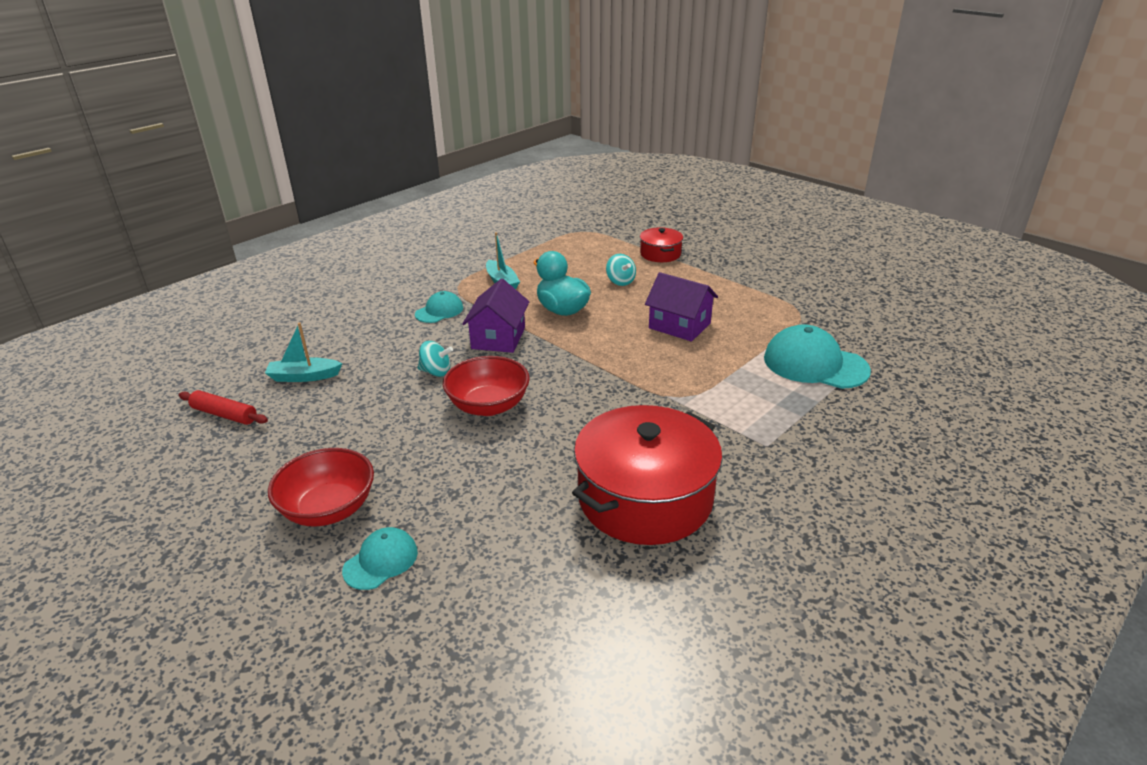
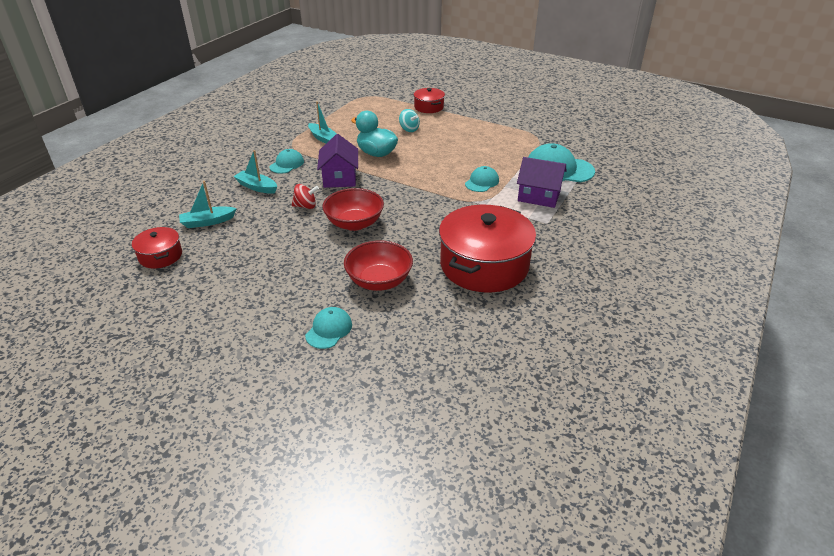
camera: 15 degrees left, 5 degrees up
red rolling pin [179,390,268,425] -> red pot [132,227,182,269]
red bowl [268,448,374,526] -> red bowl moved to [344,241,413,291]
turquoise spinning top [418,341,453,377] -> red spinning top [292,184,319,209]
purple house [645,272,718,341] -> purple house moved to [517,157,567,208]
none -> turquoise boat [233,150,277,194]
none -> turquoise cap [465,166,499,192]

